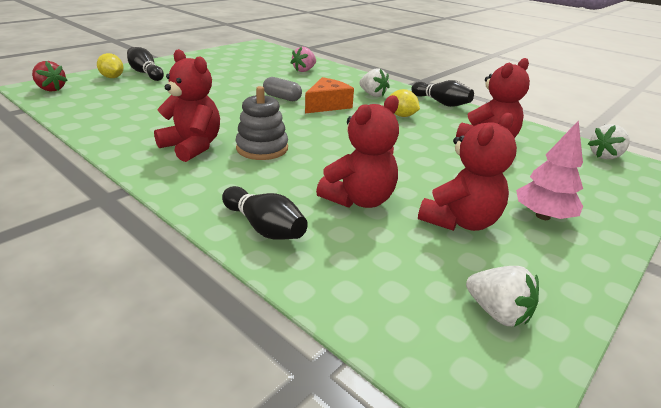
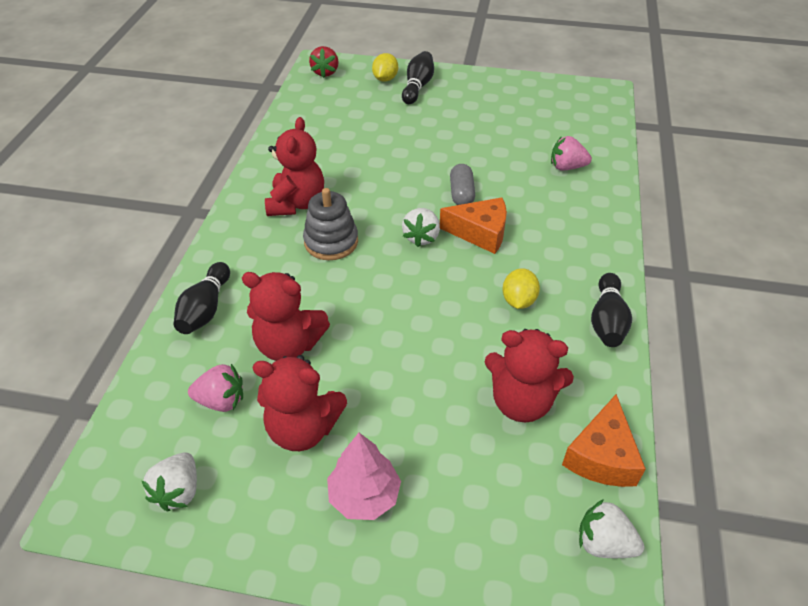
camera: 60 degrees right, 15 degrees up
white strawberry [359,69,390,97] -> white strawberry moved to [402,208,440,247]
none -> pink strawberry [188,364,243,412]
none -> orange cheese [562,394,646,487]

